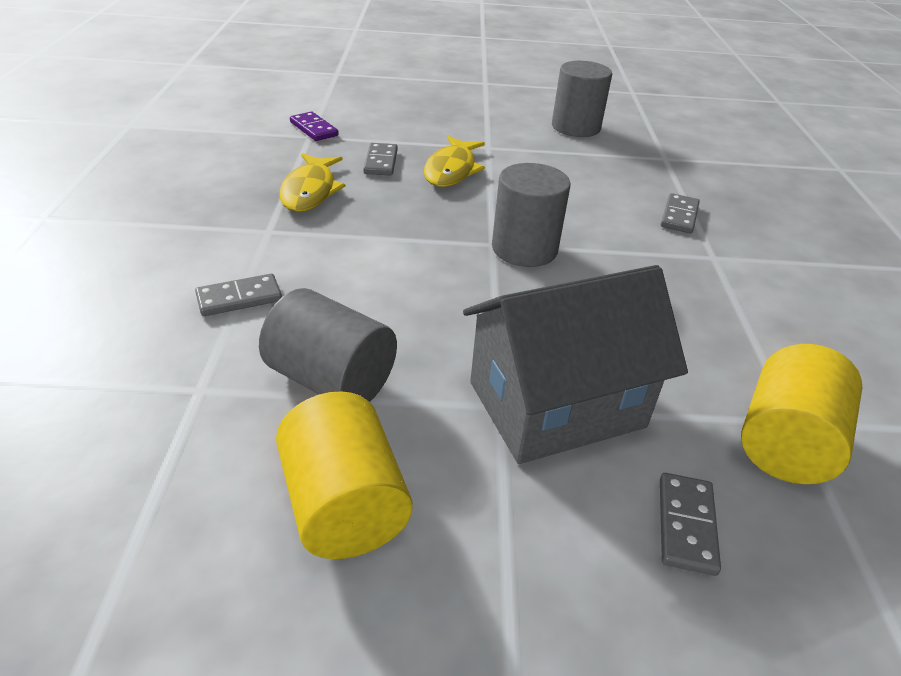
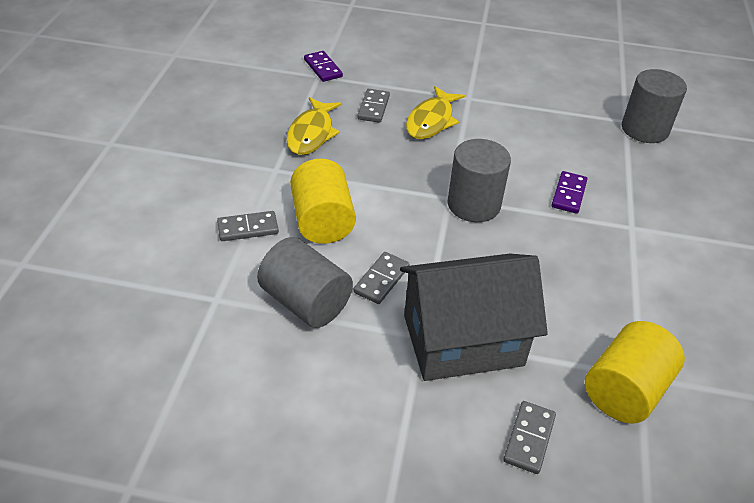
camera: 10 degrees right, 5 degrees up
yellow cylinder [276,391,413,559] -> yellow cylinder moved to [290,158,356,244]
grey cylinder [552,61,612,137] -> grey cylinder moved to [622,69,687,143]
grey domino [661,193,700,233] -> grey domino moved to [353,252,410,304]
none -> purple domino [552,171,587,214]

